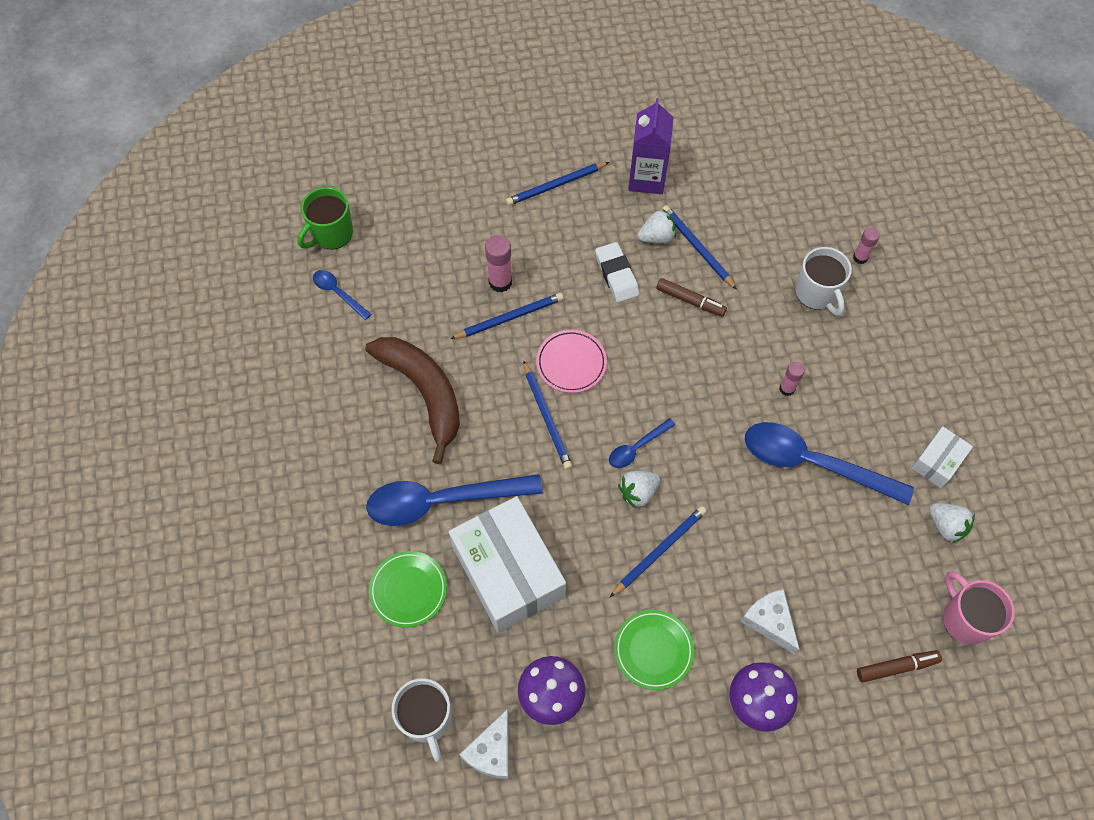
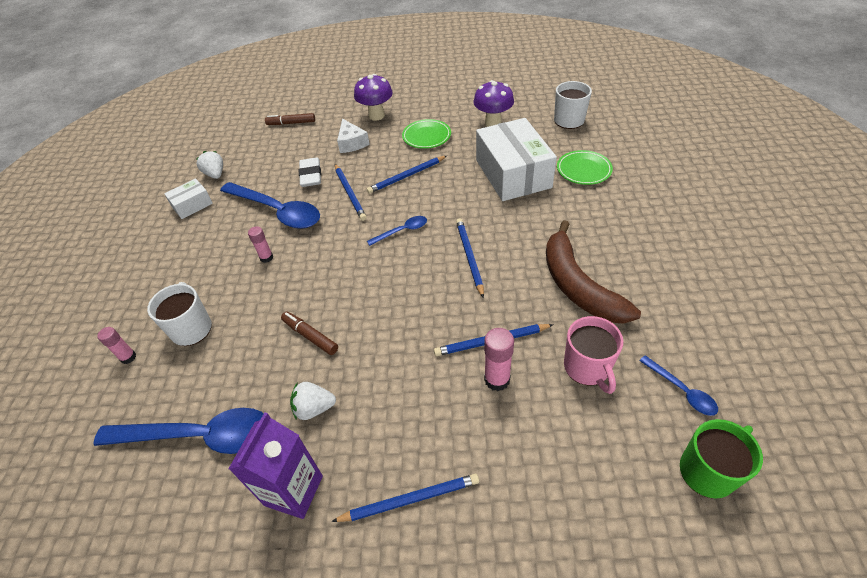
camera: 165 degrees left, 15 degrees down
blue spoon [366,474,543,526] -> blue spoon moved to [93,408,264,454]
white cheese [459,709,508,779] -> none
pink plate [536,330,607,393] -> none
white eraser [595,242,639,302] -> white eraser moved to [299,157,321,187]
white strawberry [618,471,660,508] -> none
blue pencil [662,205,737,290] -> blue pencil moved to [335,164,367,221]
pink mug [943,571,1015,645] -> pink mug moved to [564,316,623,394]

